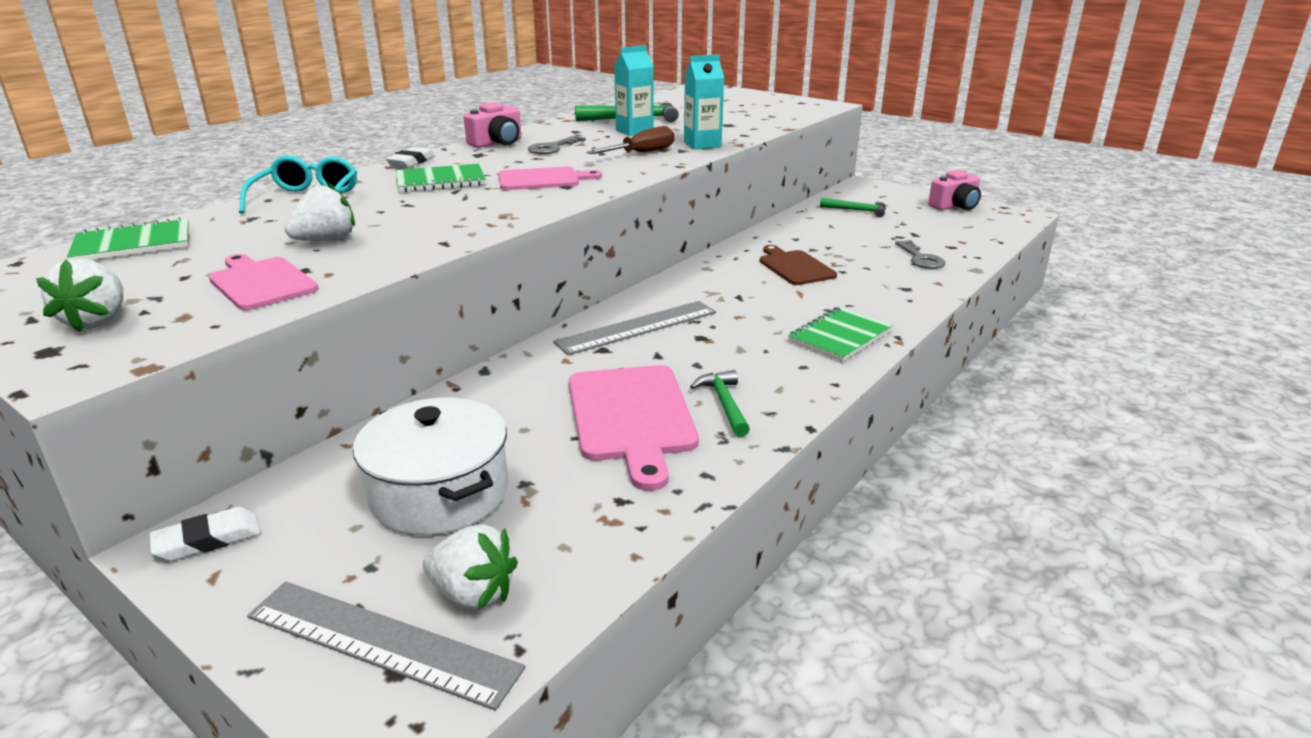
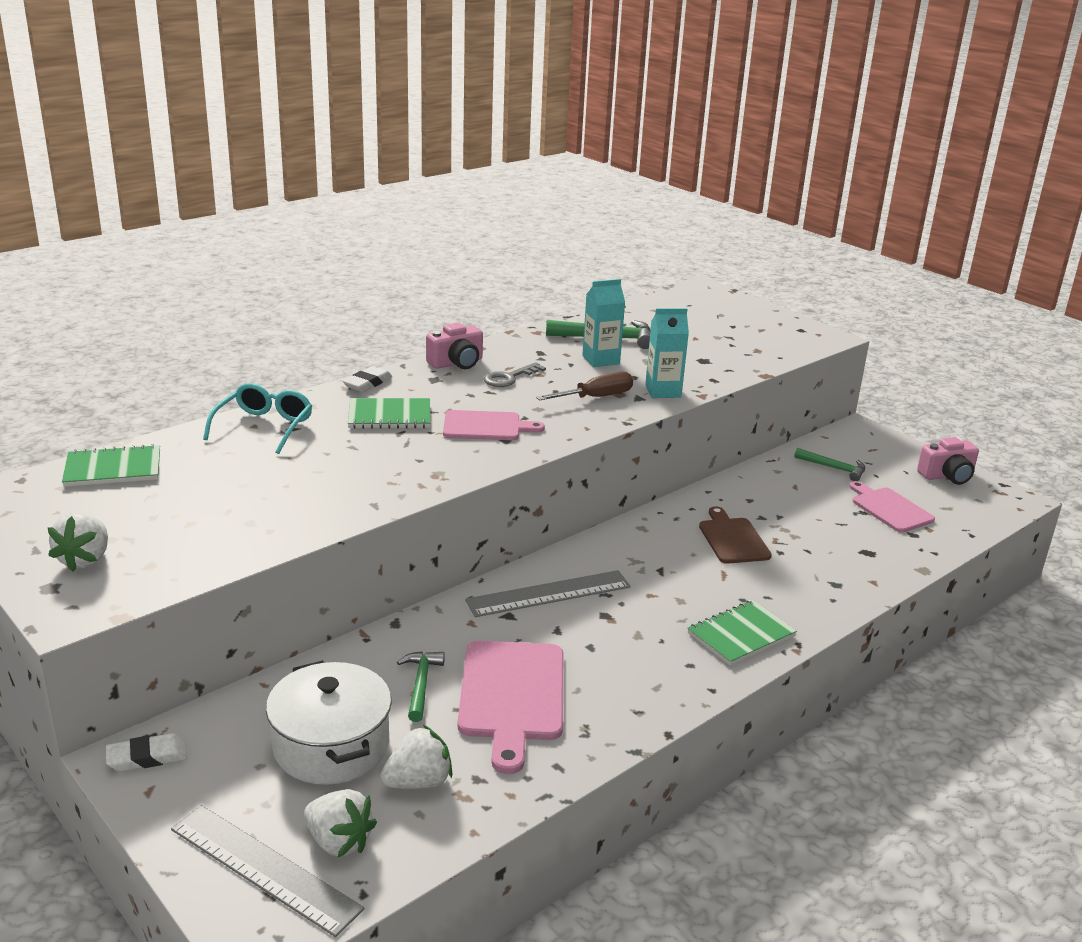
camera: 10 degrees right, 0 degrees up
pink cutting board [209,254,319,310] -> pink cutting board moved to [849,481,935,532]
white strawberry [284,182,355,241] -> white strawberry moved to [380,725,452,789]
green hammer [690,370,750,437] -> green hammer moved to [397,651,445,722]
grey key [895,240,945,269] -> none

